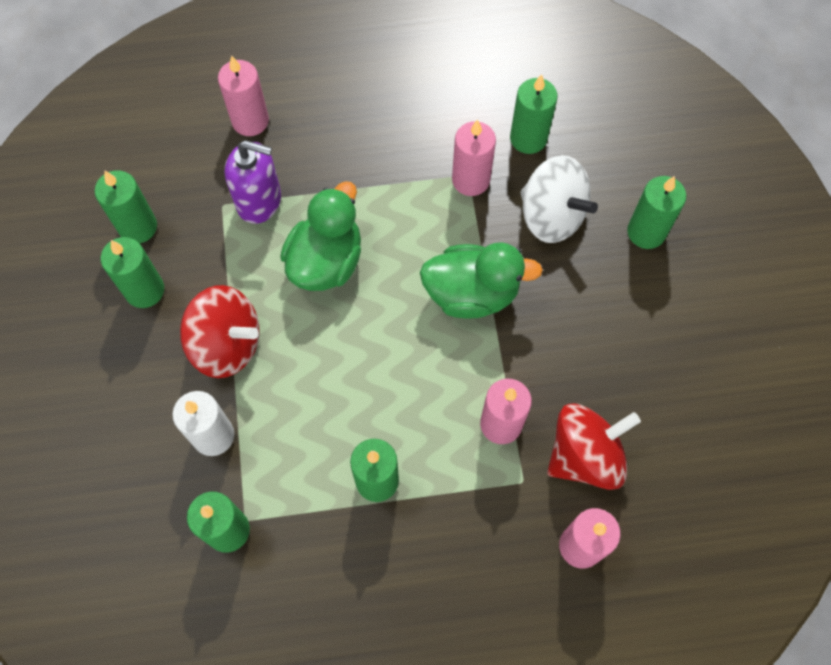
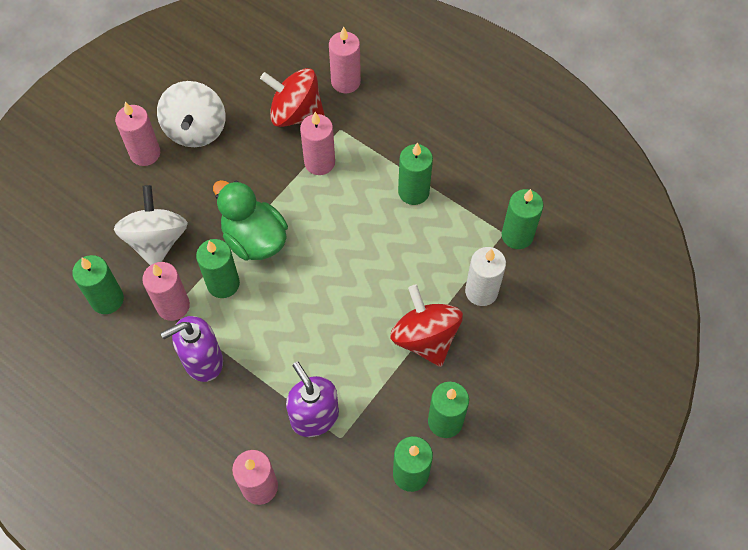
camera: 135 degrees left, 5 degrees down
green duck [280,181,361,291] -> none
green candle [627,176,686,249] -> green candle moved to [196,239,240,298]
none -> pink candle [115,102,160,166]
none -> white spinning top [157,81,226,147]
none -> purple soap dispenser [161,316,223,382]

